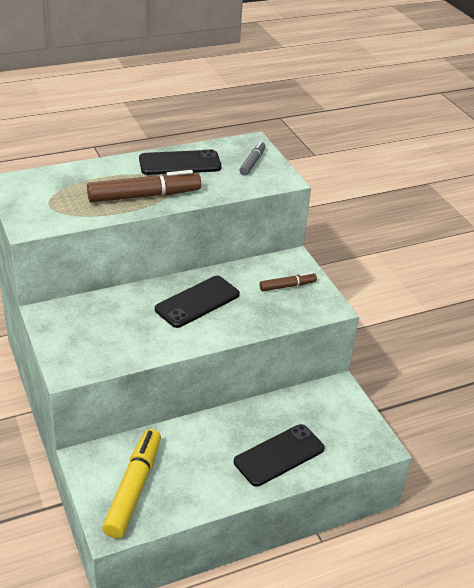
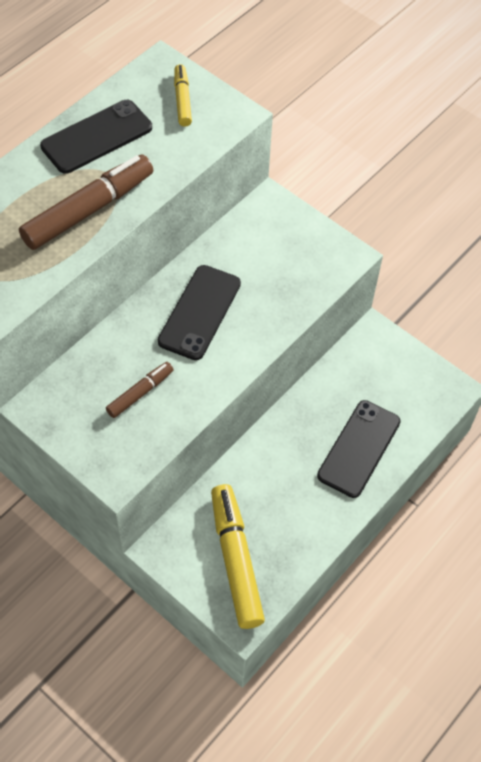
camera: 25 degrees left, 20 degrees up
grey marker [239,141,266,175] -> yellow marker [174,64,192,127]
brown marker [259,272,317,291] -> brown marker moved to [106,362,174,418]

